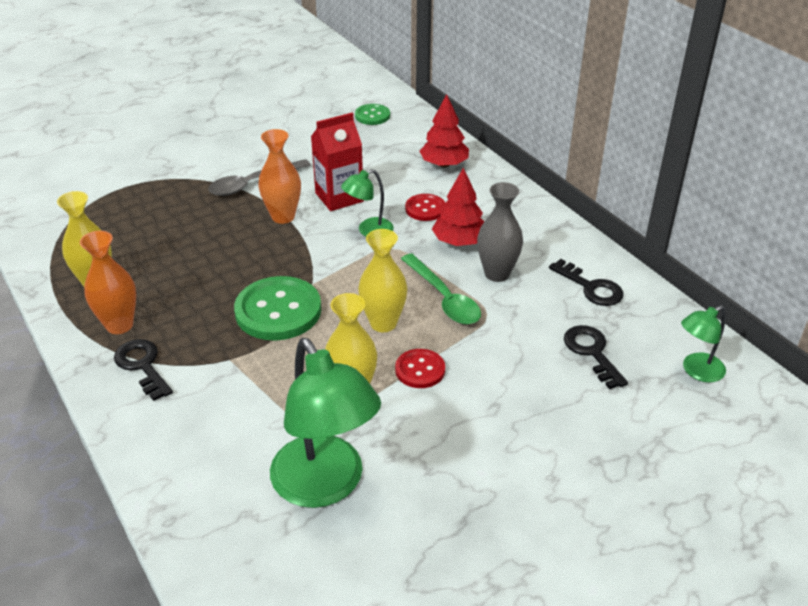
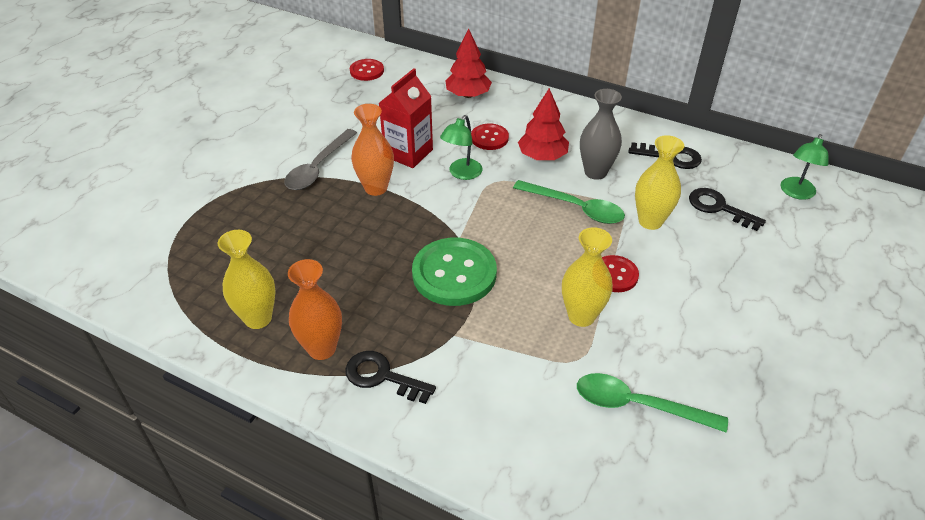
camera: 30 degrees left, 5 degrees up
green lamp [270,338,381,508] -> green spoon [577,373,728,432]
green button [355,104,390,125] -> red button [350,59,384,81]
yellow vase [358,229,407,332] -> yellow vase moved to [635,135,684,230]

